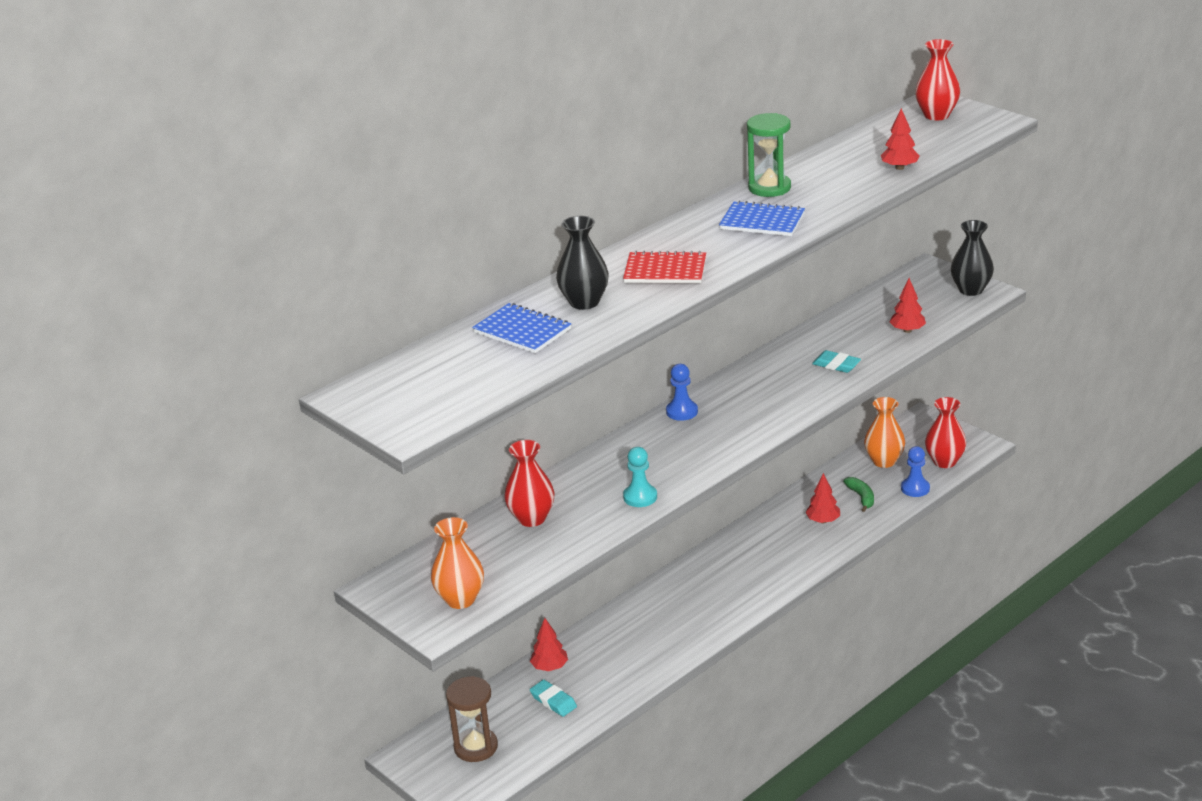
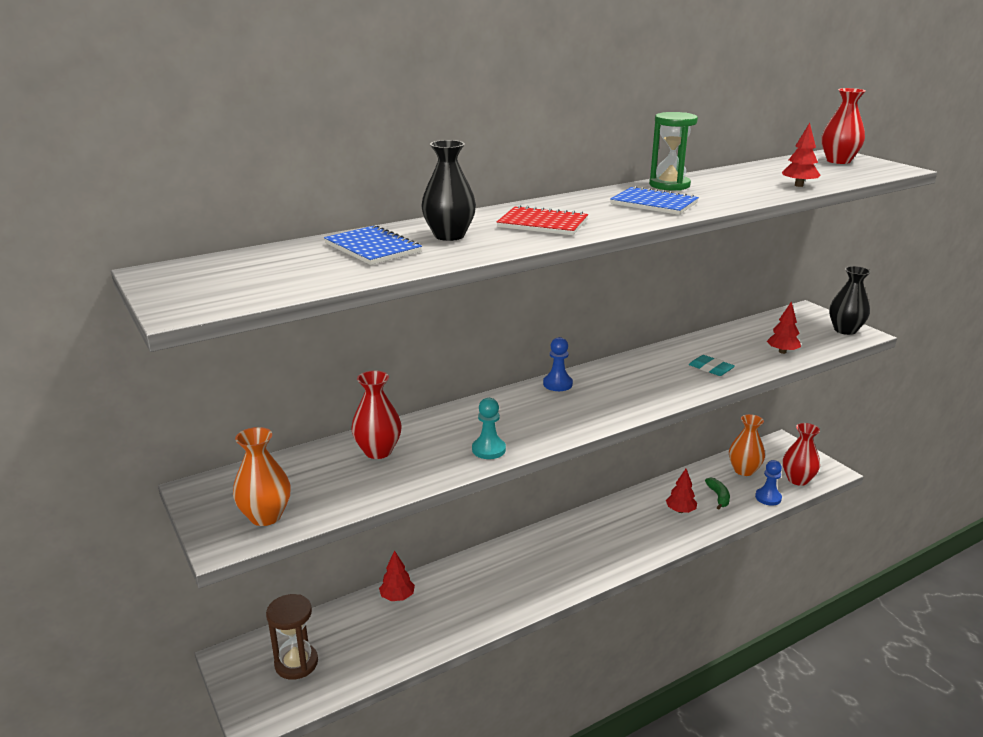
camera: 10 degrees right, 5 degrees down
turquoise eraser [530,680,577,717] -> none

